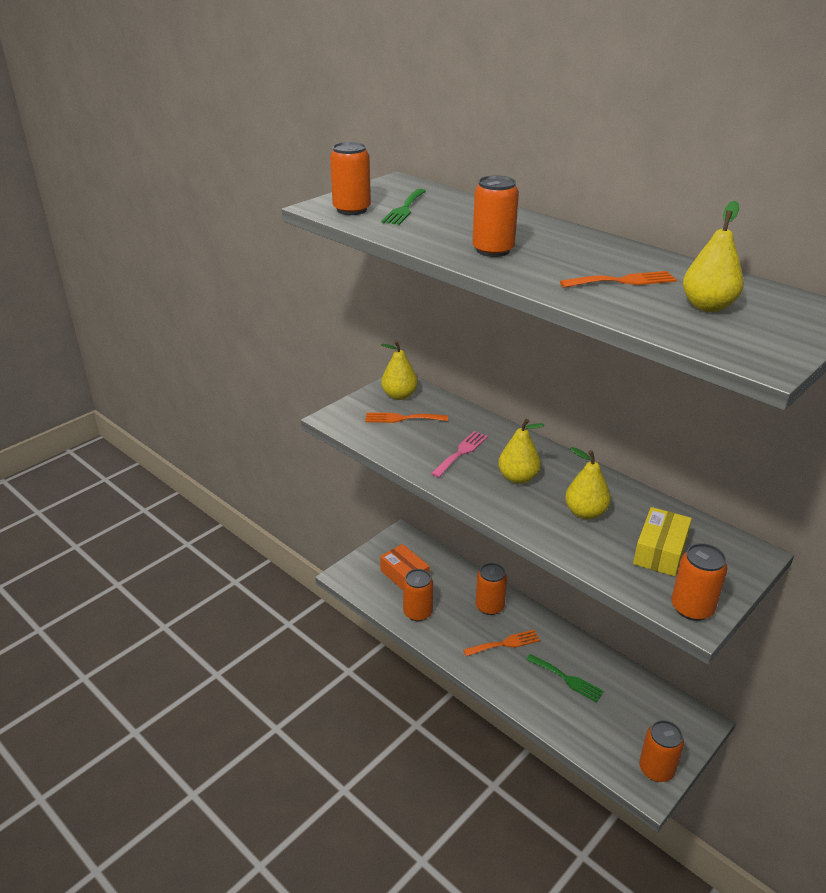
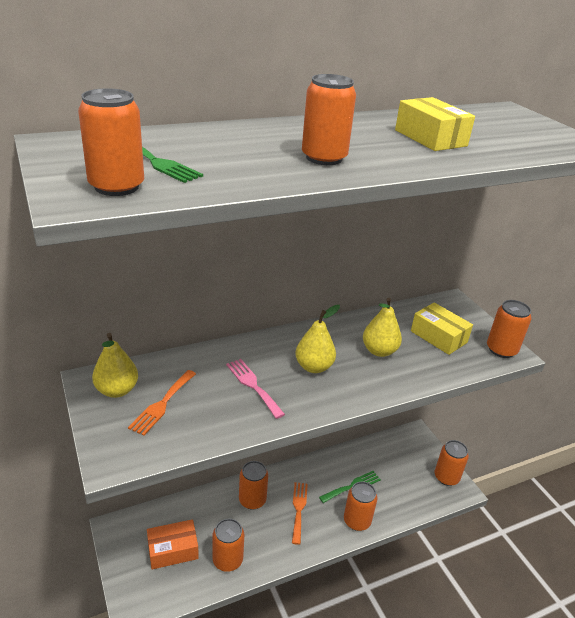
camera: 70 degrees left, 0 degrees up
orange fork [560,271,677,288] -> yellow box [395,97,475,151]
yellow pear [683,201,744,312] -> none
none -> orange can [344,482,377,531]

